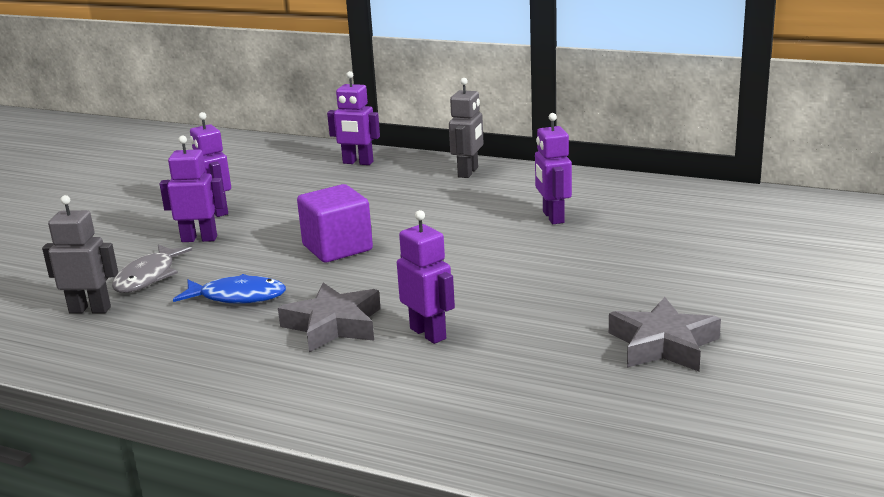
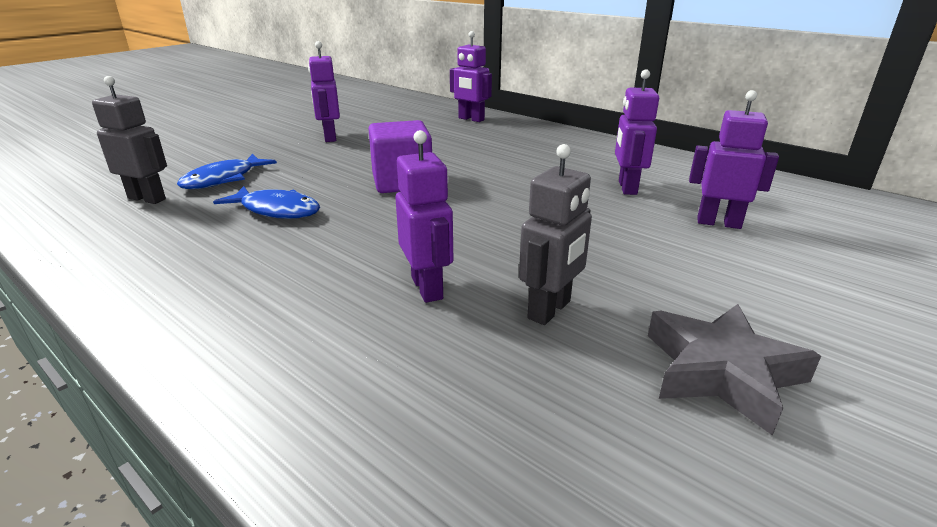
camera: 15 degrees right, 5 degrees up
grey fish [112,244,192,293] -> blue fish [177,154,277,189]
purple robot [160,136,226,242] -> purple robot moved to [689,90,779,229]
grey star [278,283,381,352] -> none
grey robot [449,78,483,178] -> grey robot moved to [519,144,592,325]

